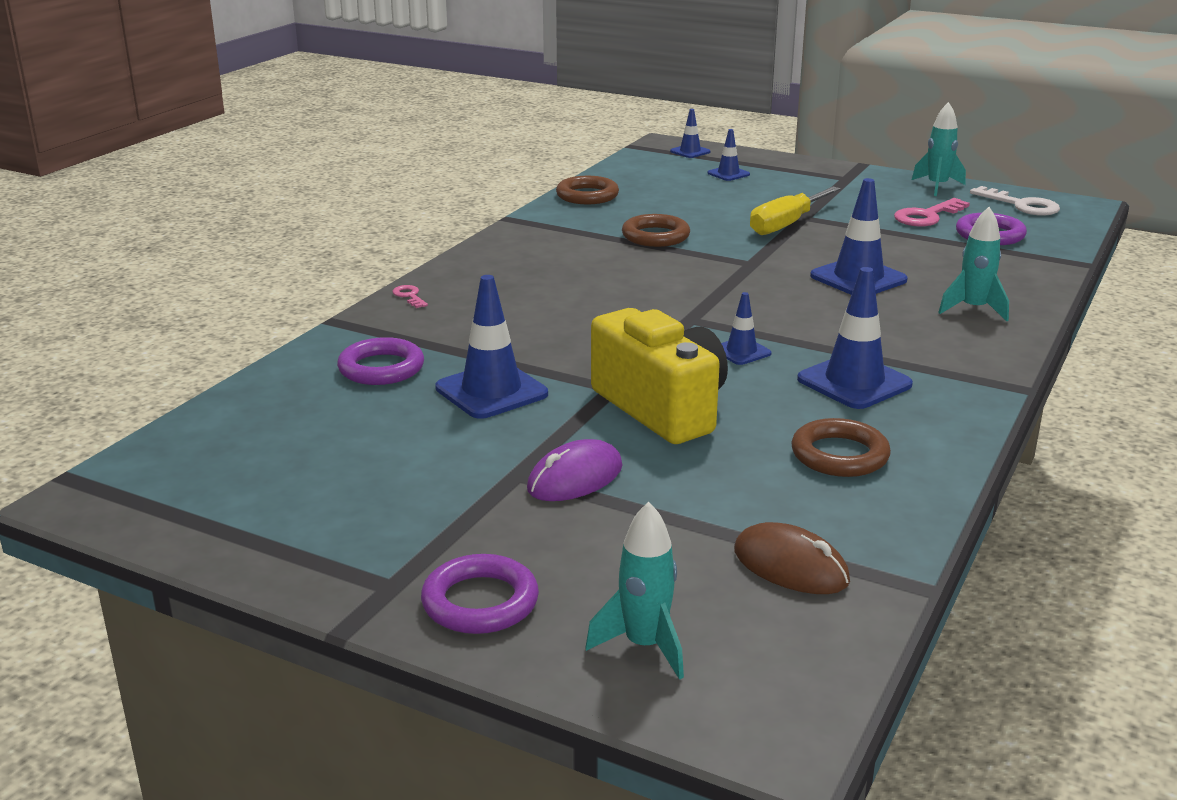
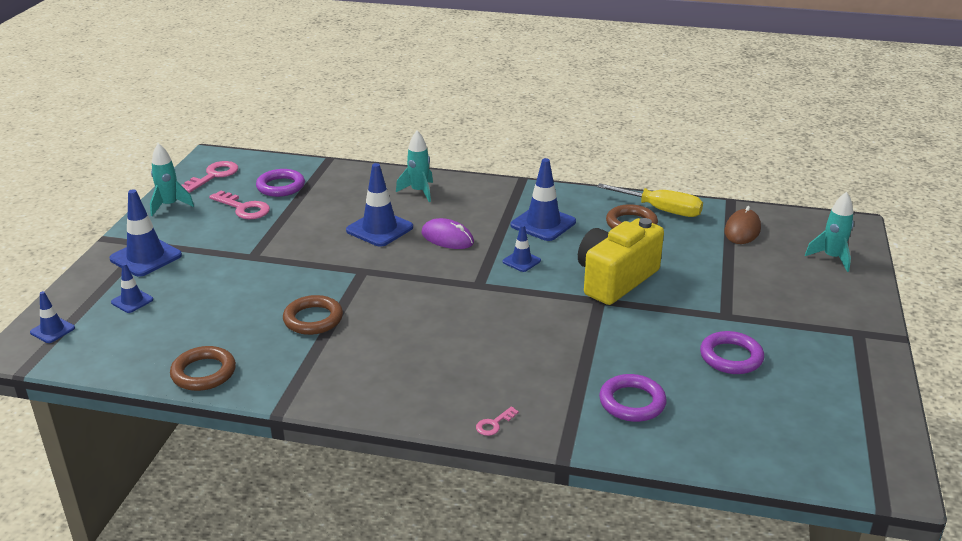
camera: 105 degrees left, 5 degrees up
purple ring [421,554,539,634] -> purple ring moved to [700,331,764,374]
blue traffic cone [435,275,548,419] -> blue traffic cone moved to [110,189,182,277]
purple mouse [527,439,622,501] -> purple mouse moved to [422,218,474,249]
yellow screwdriver [750,187,840,235] -> yellow screwdriver moved to [597,183,703,217]
white key [970,186,1060,216] -> pink key [181,161,238,193]

